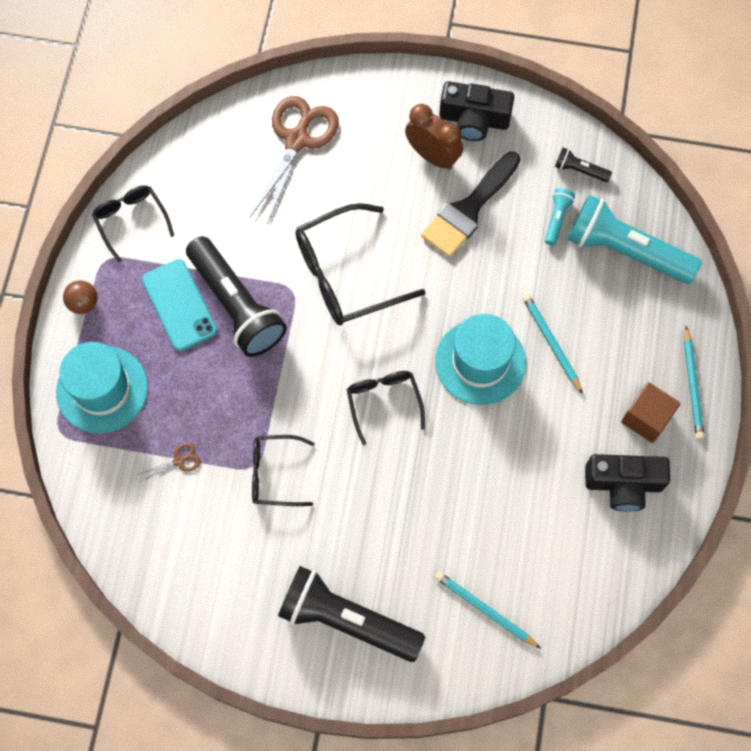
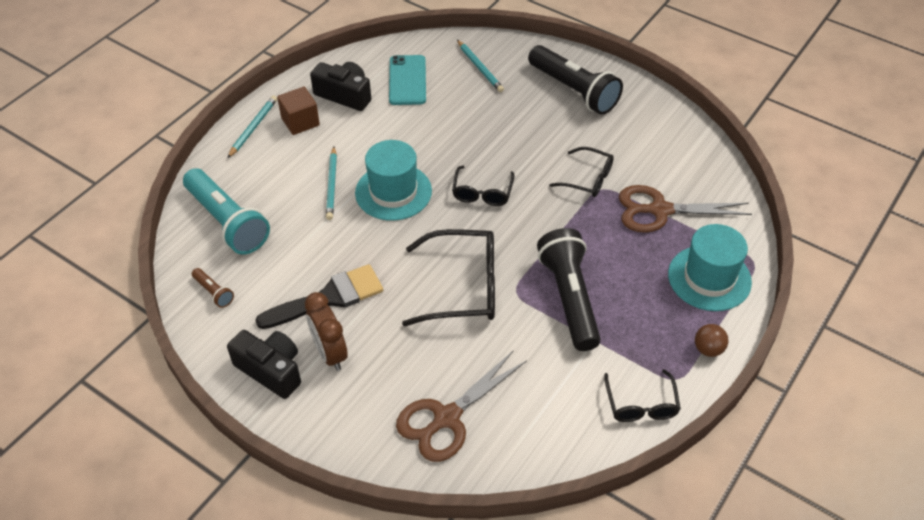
camera: 155 degrees left, 20 degrees down
brown scissors [136,443,200,482] -> brown scissors [619,185,752,233], size x2.44
turquoise phone [142,259,217,351] -> turquoise phone moved to [389,55,426,105]
turquoise flashlight [545,188,575,246] -> none
black flashlight [555,147,612,182] -> brown flashlight [192,268,234,308]

